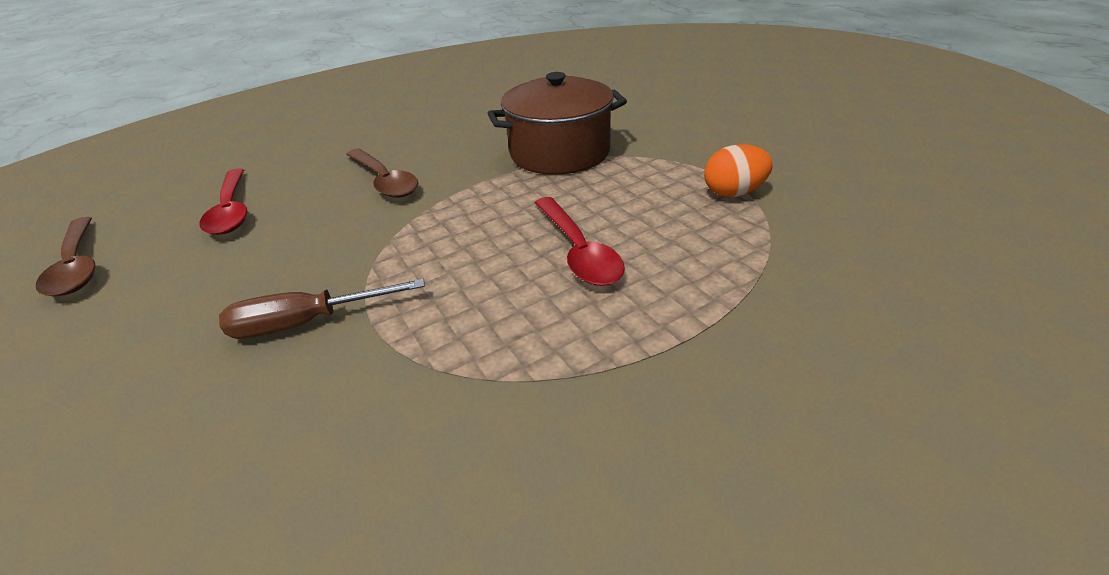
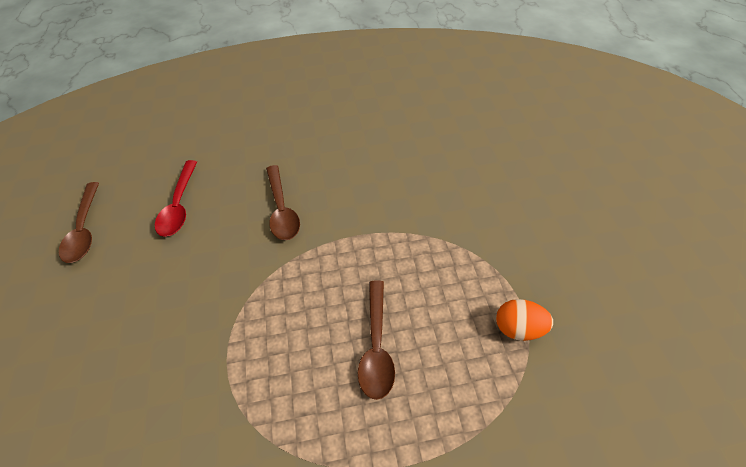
camera: 20 degrees right, 15 degrees up
brown screwdriver [219,279,425,339] -> none
brown pot [488,72,627,175] -> none
red spoon [535,197,625,286] -> brown spoon [358,281,395,400]

